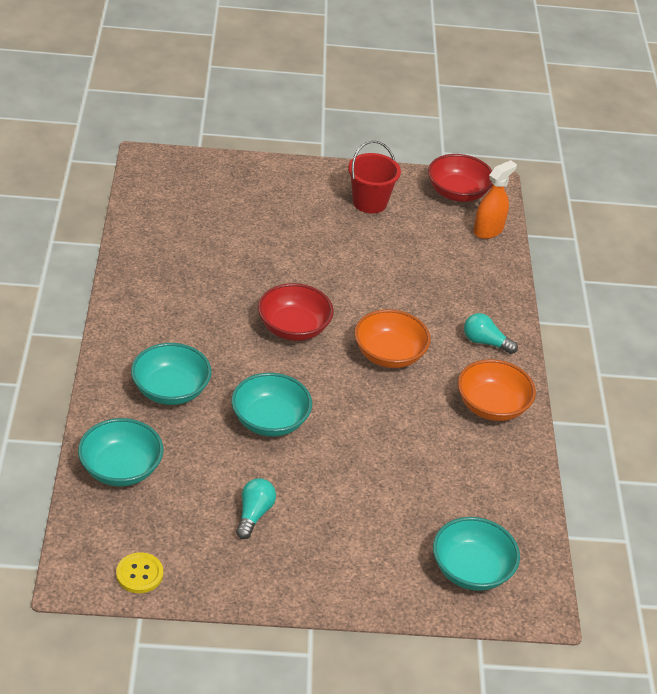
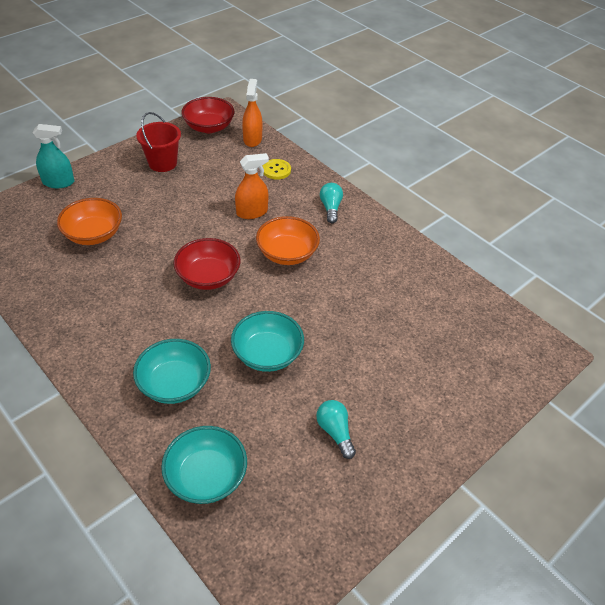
camera: 40 degrees left, 5 degrees up
yellow button [116,552,163,593] -> yellow button moved to [263,159,291,180]
turquoise bowl [433,517,520,591] -> none
orange bowl [458,359,536,421] -> orange bowl moved to [57,198,122,245]
turquoise light bulb [464,313,518,354] -> turquoise light bulb turned 105 degrees clockwise [320,183,343,223]
none -> turquoise spray bottle [33,124,74,188]
none -> orange spray bottle [235,153,269,219]

